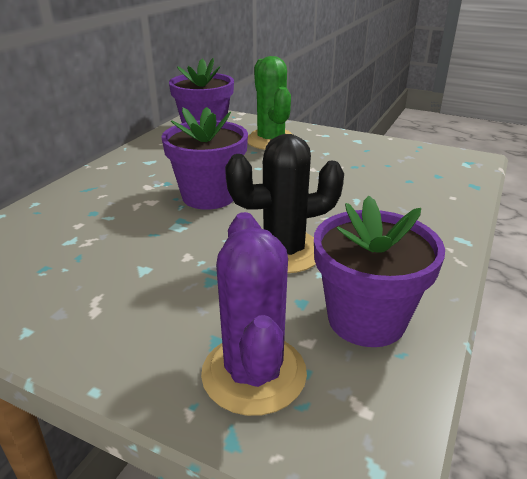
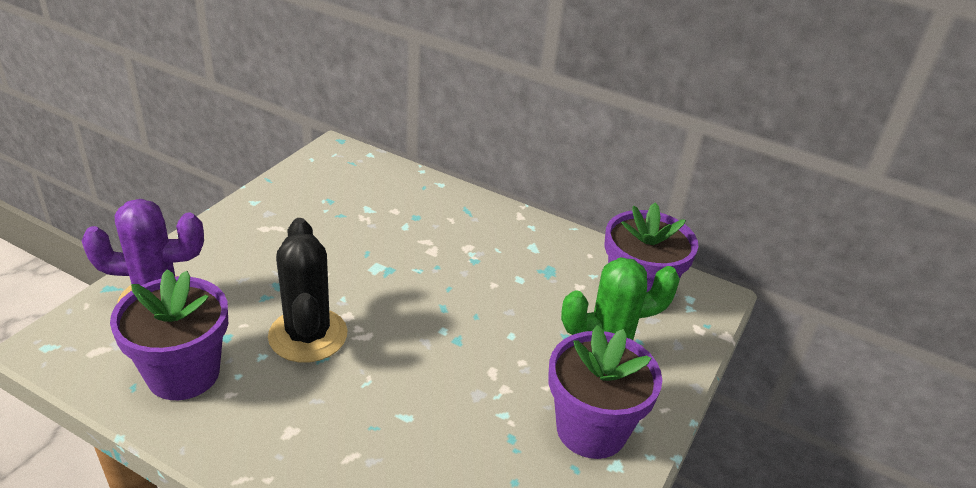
camera: 90 degrees right, 5 degrees up
purple flower pot [161,107,248,210] -> purple flower pot moved to [548,325,662,459]

